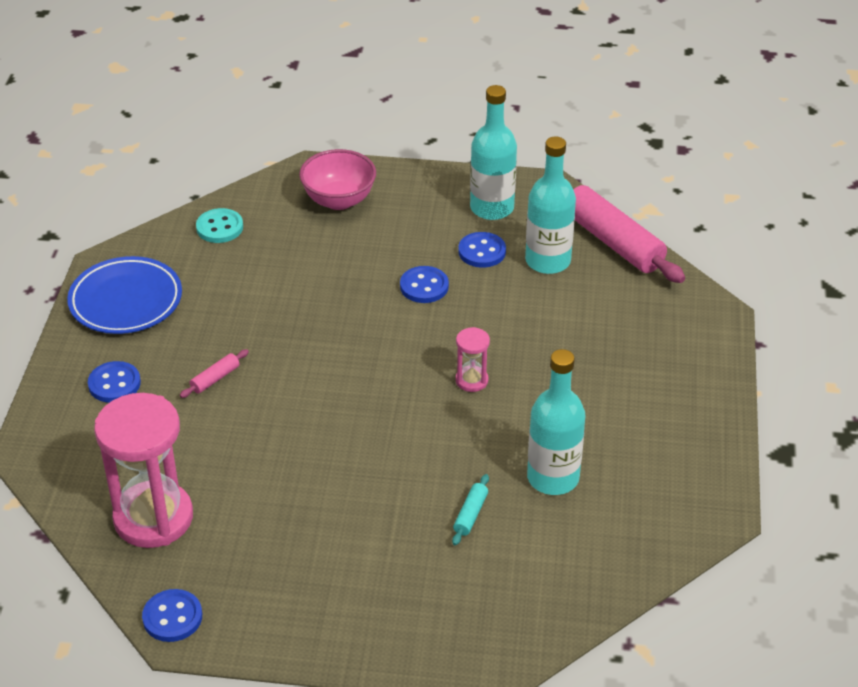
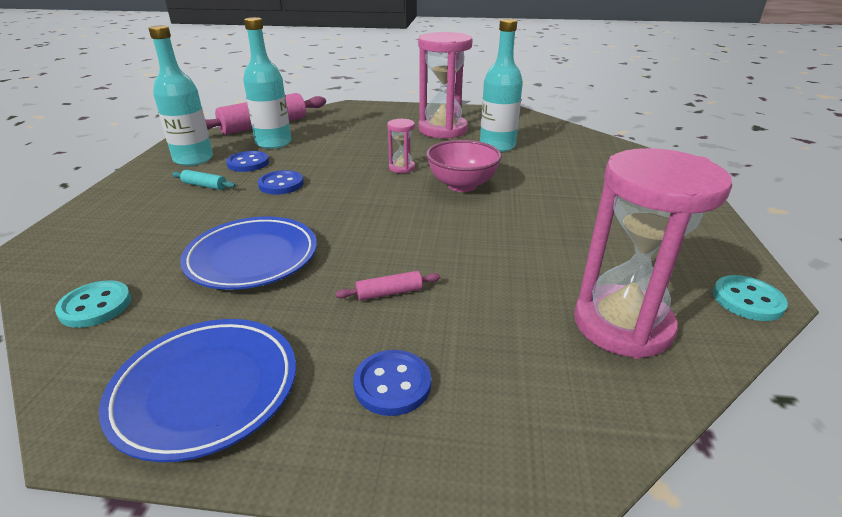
camera: 90 degrees left, 10 degrees down
blue button [142,589,202,642] -> turquoise button [713,275,788,321]
pink rolling pin [180,349,249,398] -> pink rolling pin turned 60 degrees counterclockwise [335,271,440,301]
pink bowl [299,149,376,210] -> pink bowl moved to [426,140,502,192]
turquoise rolling pin [452,474,489,545] -> turquoise rolling pin moved to [172,170,236,190]
none -> blue plate [180,216,317,290]
none -> pink hourglass [418,32,473,139]

